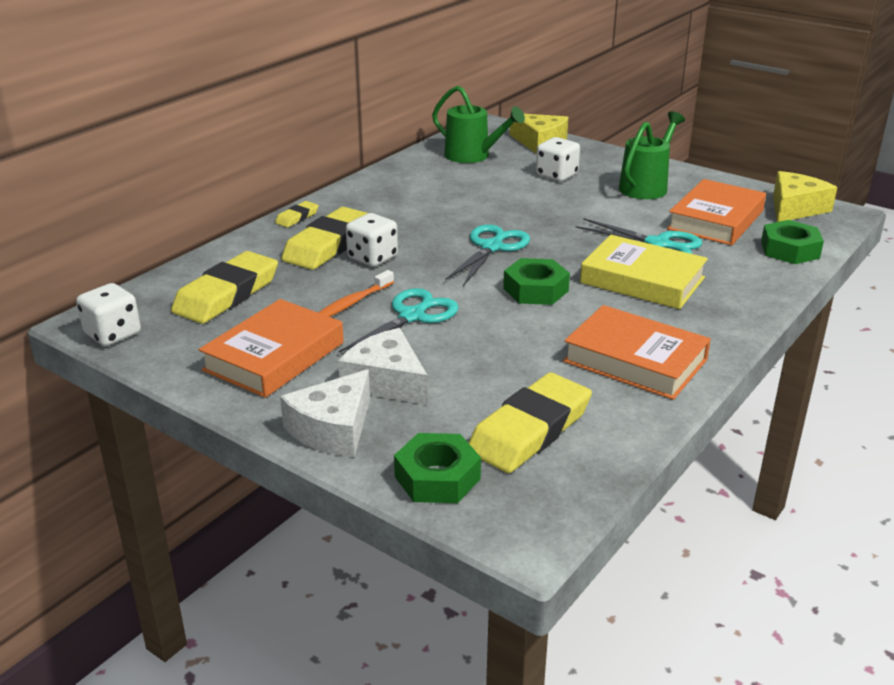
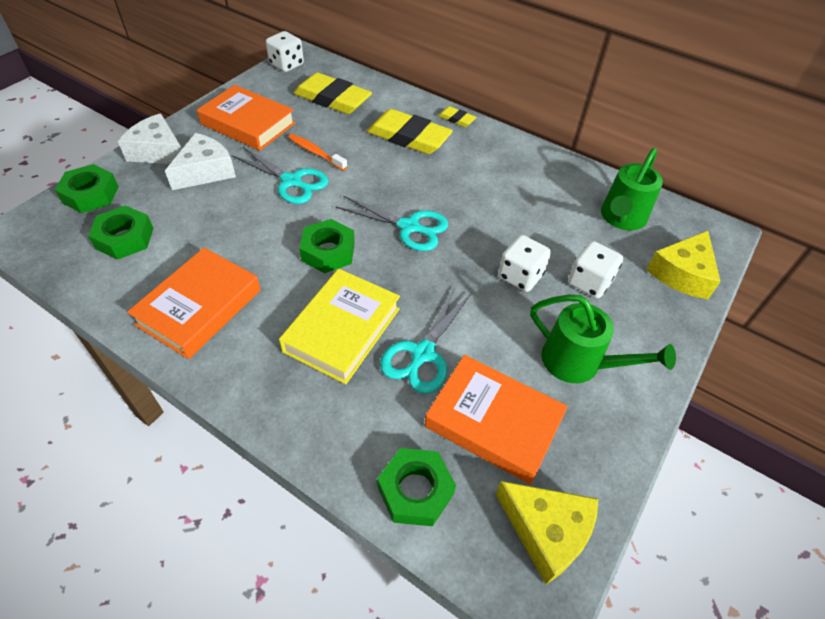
camera: 85 degrees right, 20 degrees up
white dice [346,213,398,267] -> white dice moved to [498,235,551,292]
yellow eraser [469,373,592,473] -> green nut [88,206,153,260]

